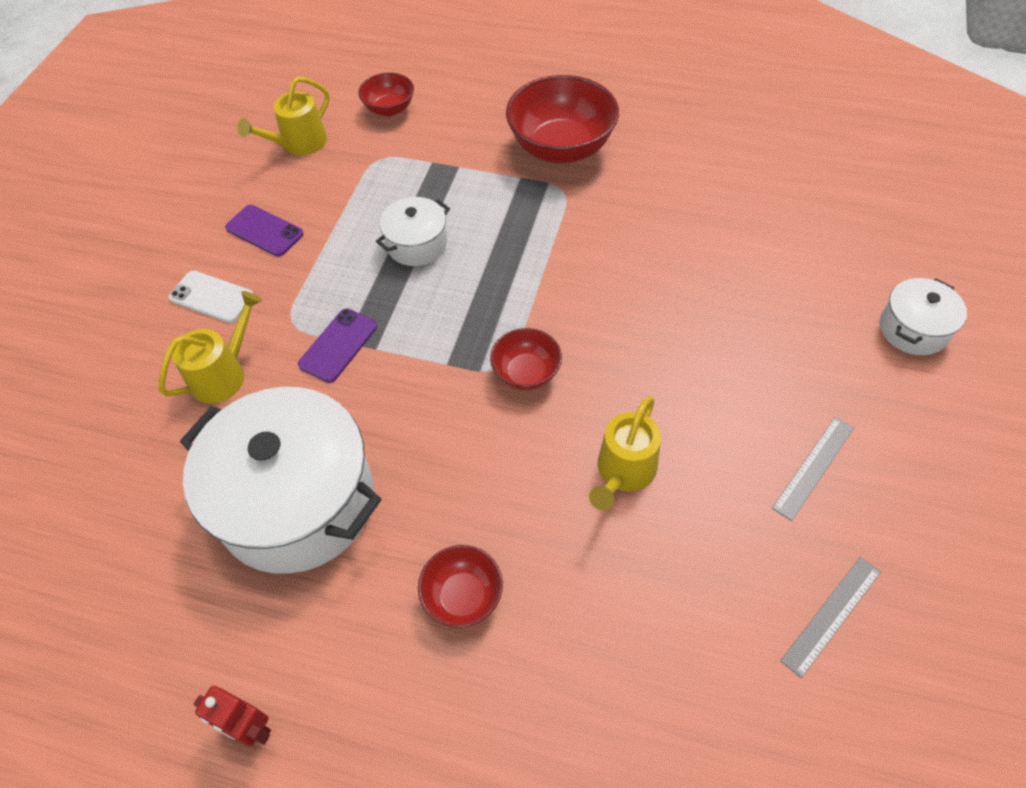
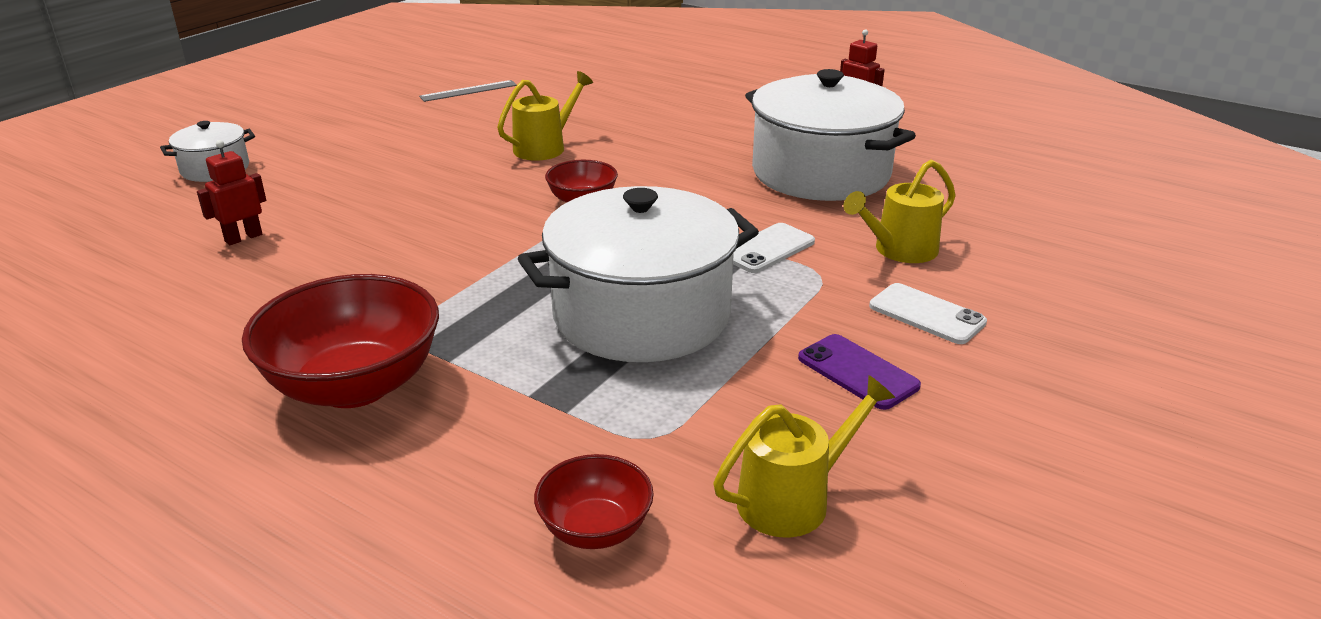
camera: 165 degrees left, 25 degrees down
purple phone [298,308,377,383] -> white phone [733,223,815,273]
white pot [376,197,450,266] -> white pot [518,186,759,362], size x2.08
red bowl [418,545,503,628] -> none
grey ruler [772,417,854,521] -> none
none -> red robot [197,140,266,245]

